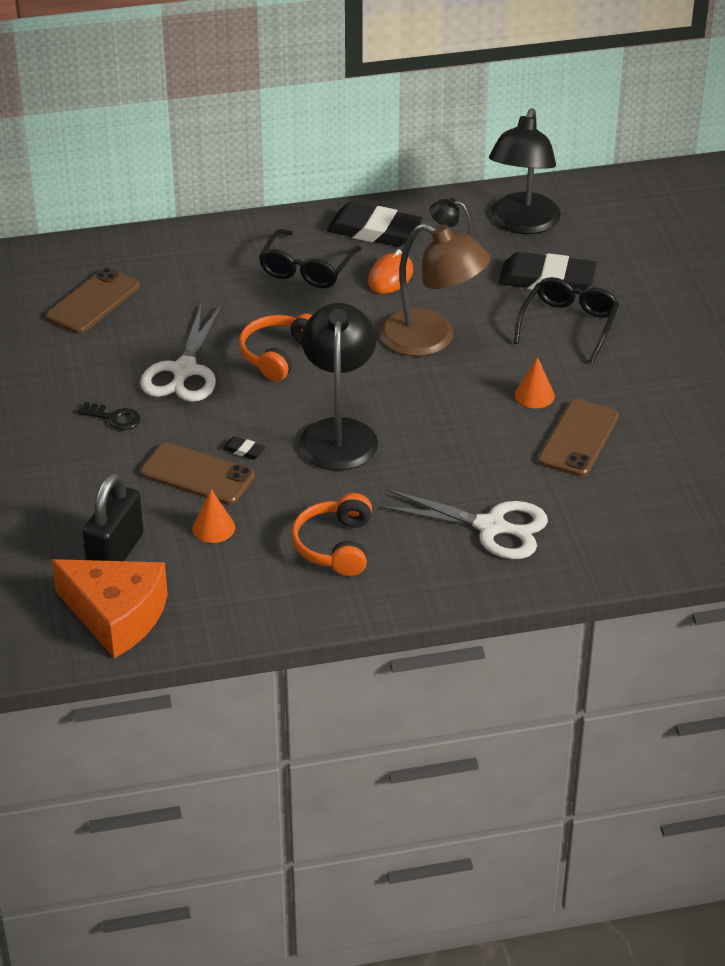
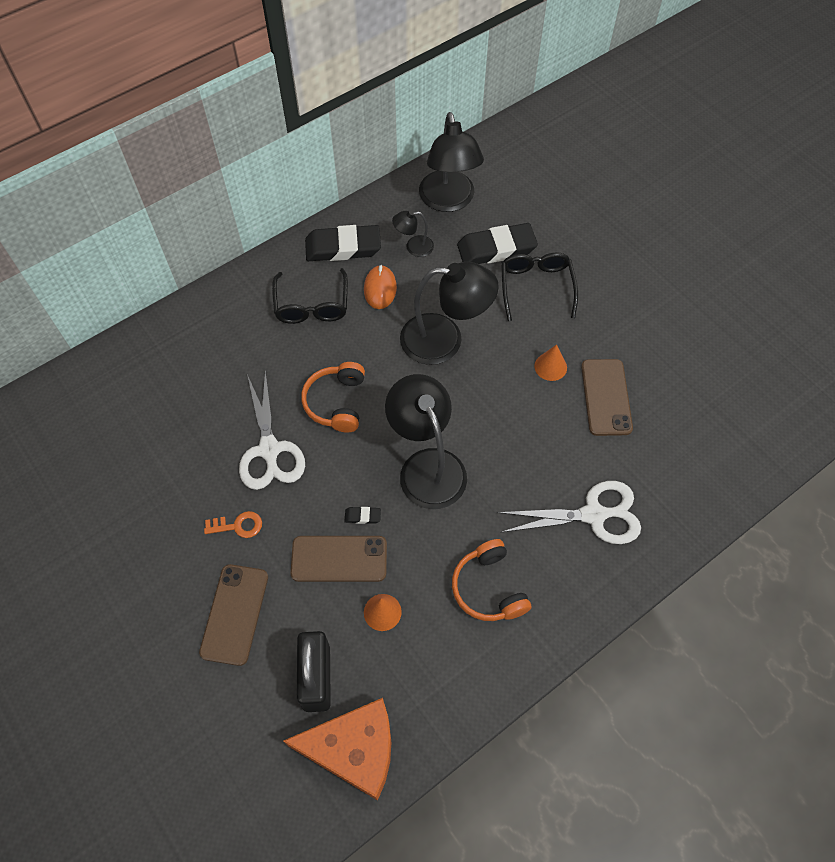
camera: 25 degrees left, 20 degrees up
brown phone [46,268,140,334] -> brown phone moved to [199,564,268,666]
black key [78,402,141,430] -> orange key [204,511,262,538]
brown lamp [379,223,490,356] -> black lamp [400,262,499,365]

